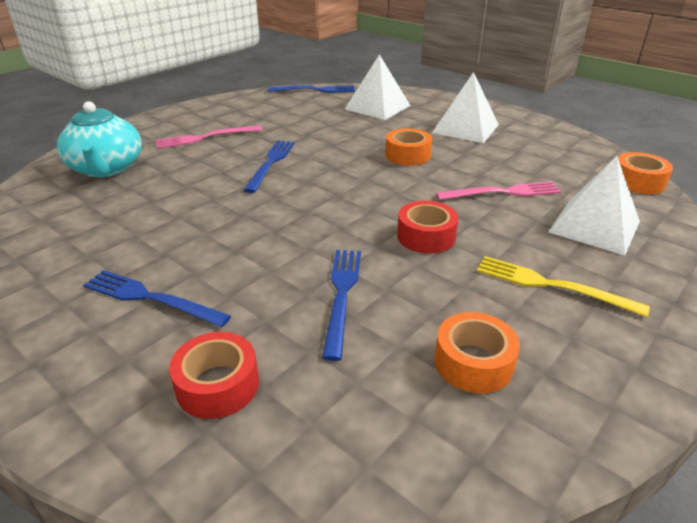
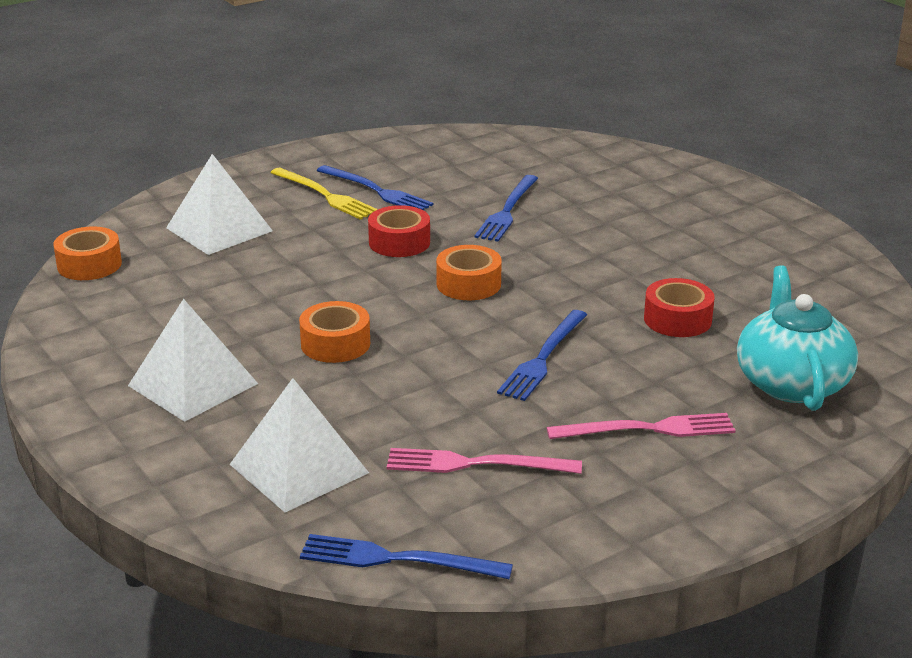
camera: 165 degrees left, 5 degrees down
blue fork [83,270,231,327] -> blue fork moved to [317,165,433,210]
red tape [169,332,259,419] -> red tape moved to [644,278,715,337]
orange tape [434,312,520,394] -> orange tape moved to [436,245,502,300]
pink fork [436,182,562,200] -> pink fork moved to [387,448,582,474]

